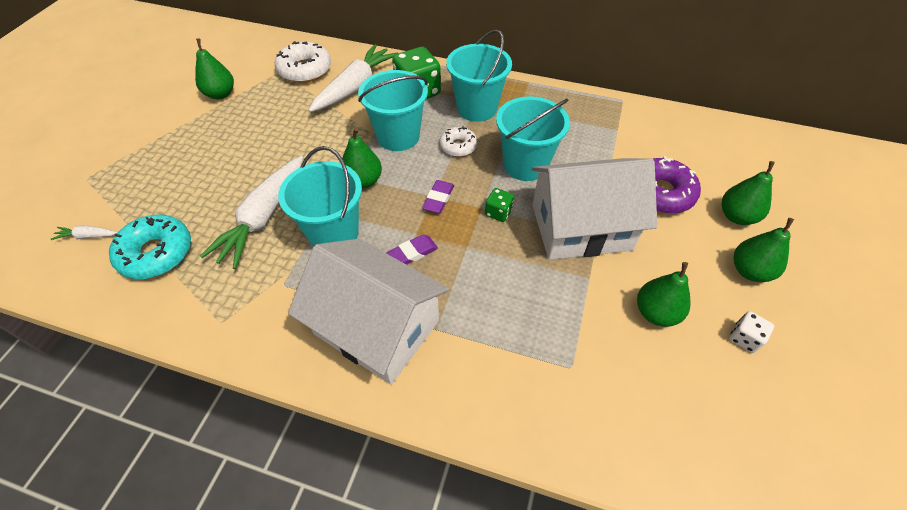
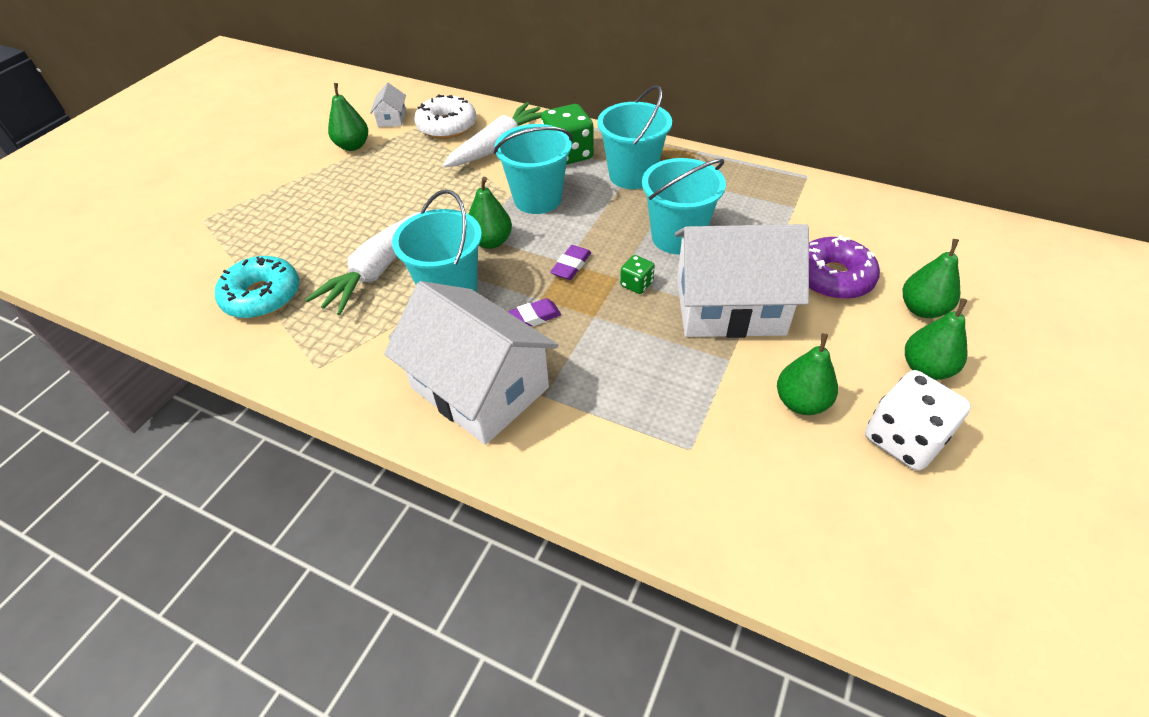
camera: 10 degrees right, 5 degrees down
white carrot [50,226,118,240] -> none
white donut [439,126,477,157] -> none
white dice [729,311,774,353] -> white dice [865,370,971,471], size x1.98
none -> white house [370,83,406,127]

